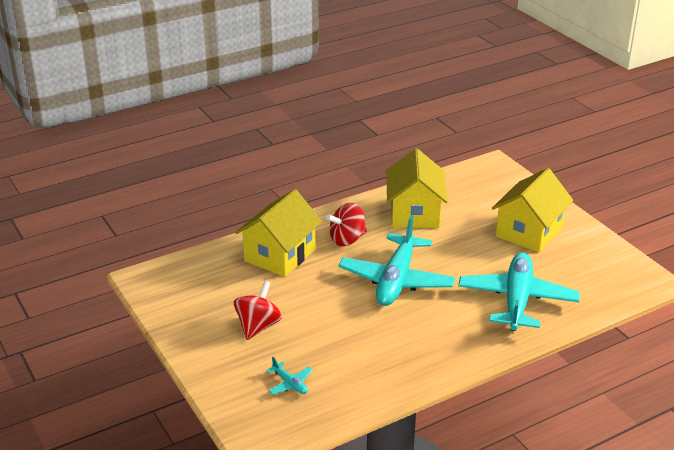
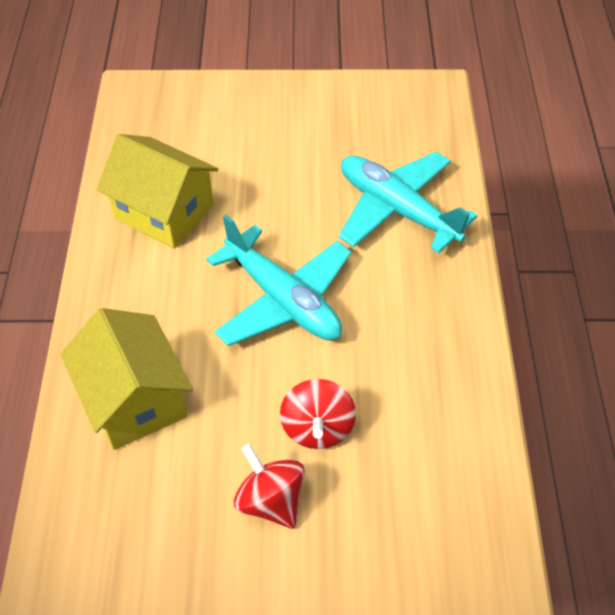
camera: 60 degrees left, 20 degrees up
turquoise plane [266,357,313,395] -> none
red spinning top [326,203,367,246] -> red spinning top moved to [280,379,356,449]
yellow house [492,168,573,252] -> none

